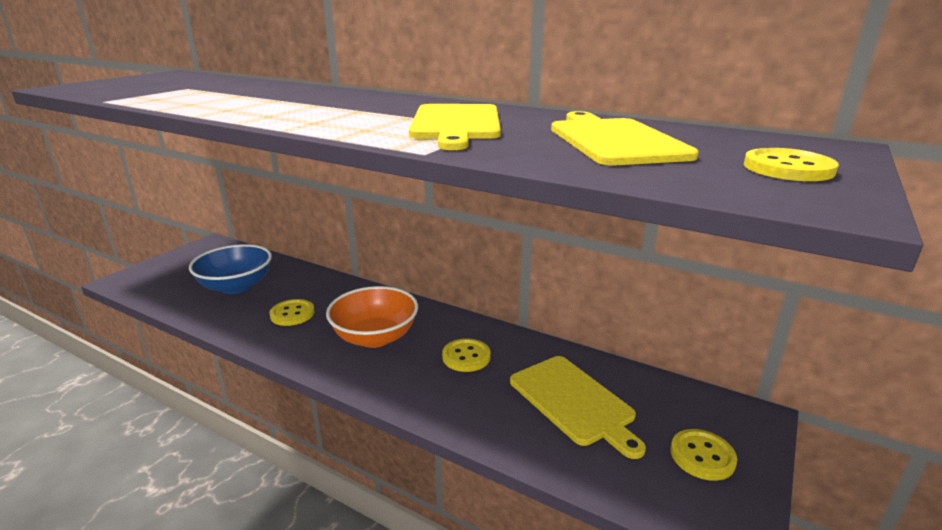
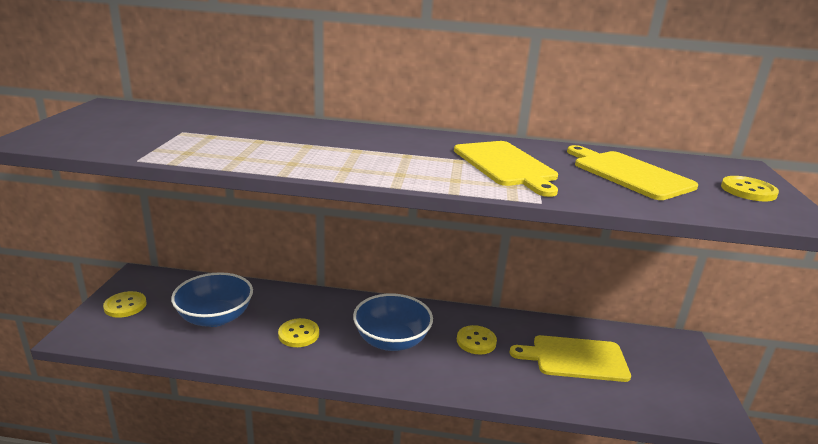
camera: 25 degrees left, 0 degrees up
orange bowl [326,286,418,348] -> blue bowl [353,293,433,351]
yellow cutting board [510,356,646,459] -> yellow cutting board turned 150 degrees clockwise [509,335,631,382]
yellow button [670,429,737,481] -> yellow button moved to [103,291,146,318]

